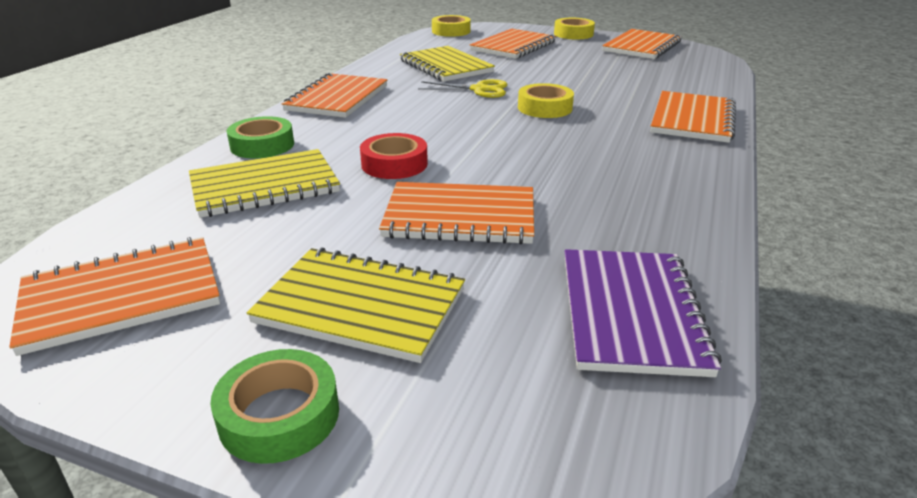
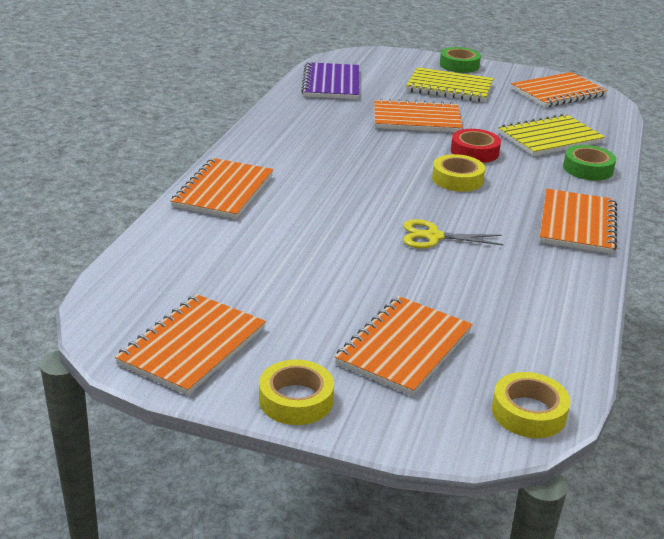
camera: 175 degrees right, 0 degrees up
yellow notebook [400,46,495,81] -> none
yellow tape [518,83,574,118] -> yellow tape moved to [432,154,485,192]

